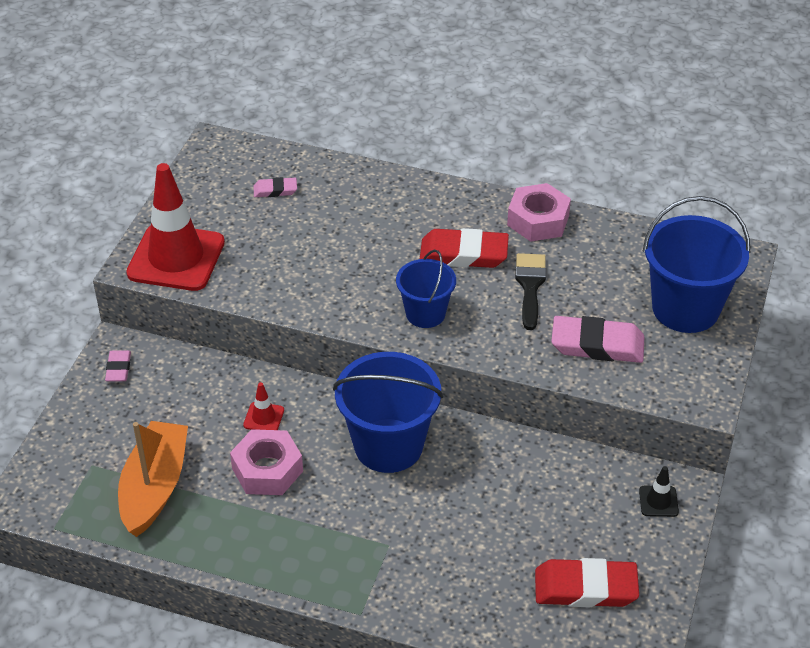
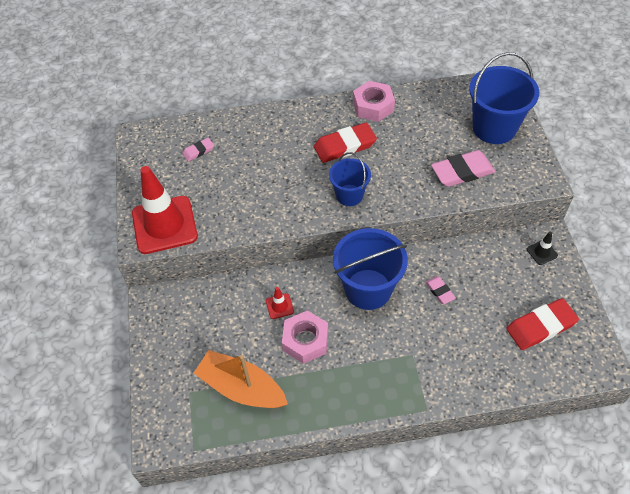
camera: 25 degrees left, 10 degrees up
pink eraser [105,350,131,382] -> pink eraser moved to [425,276,456,304]
orange boat [118,421,188,537] -> orange boat turned 45 degrees counterclockwise [194,350,288,408]
black brush [515,253,546,330] -> none

